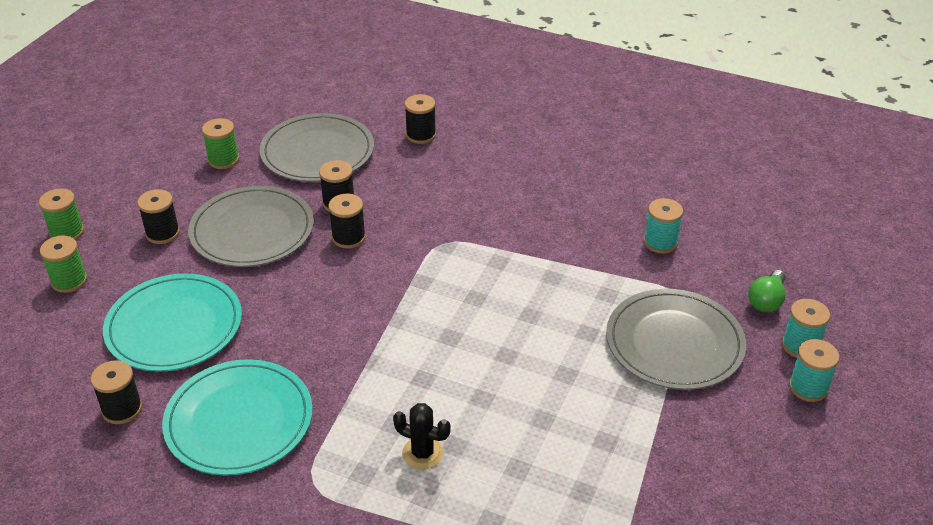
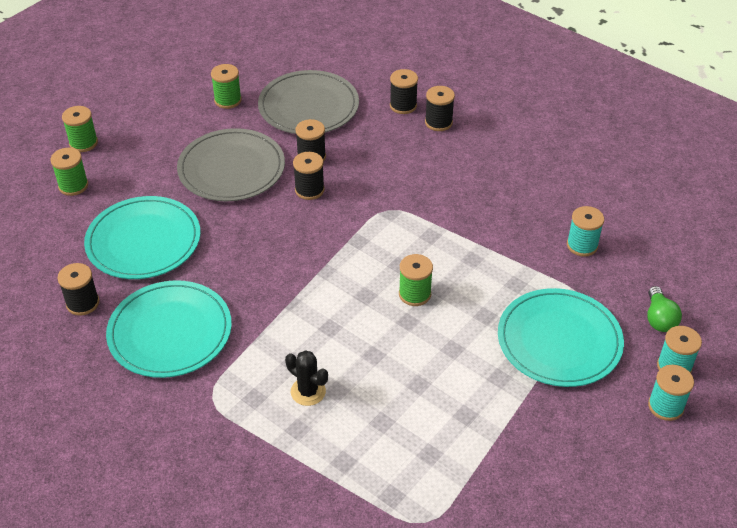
camera: 15 degrees right, 5 degrees up
black spool [137,189,180,244] -> black spool moved to [425,86,455,131]
grey plate [606,289,746,390] -> turquoise plate [498,288,624,387]
green light bulb [748,270,786,312] -> green light bulb turned 45 degrees counterclockwise [647,286,682,332]
none -> green spool [399,254,433,306]

